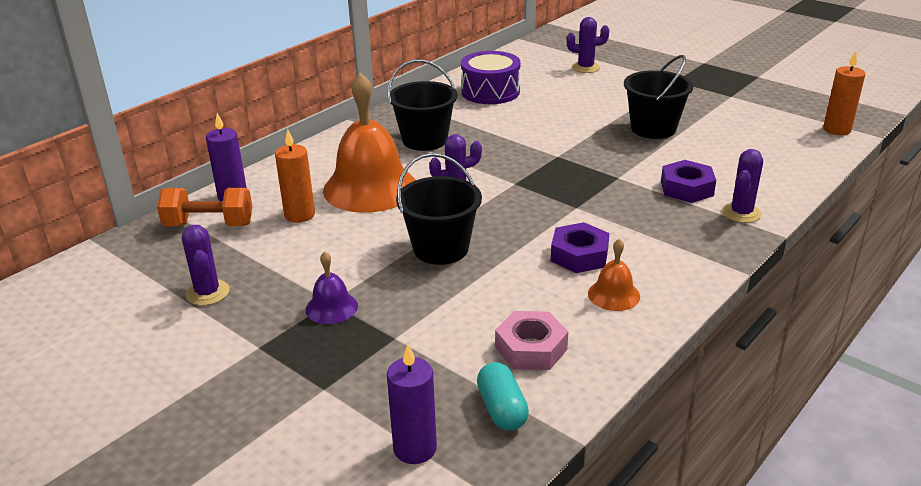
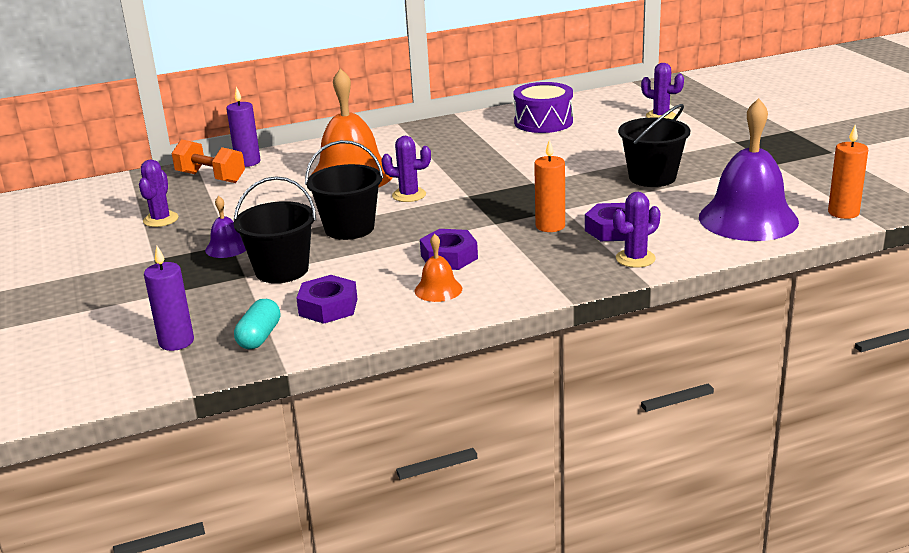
camera: 30 degrees right, 5 degrees down
orange candle [275,129,315,223] -> orange candle moved to [534,139,565,232]
black bucket [388,59,458,151] -> black bucket moved to [234,176,316,283]
pink nut [495,311,568,370] -> purple nut [296,275,357,324]
none -> purple bell [699,98,799,241]

